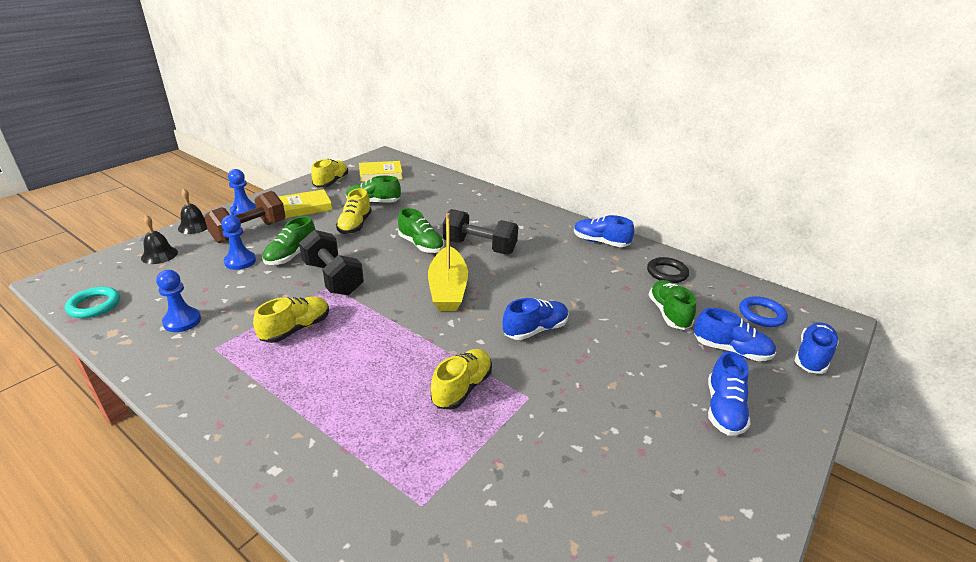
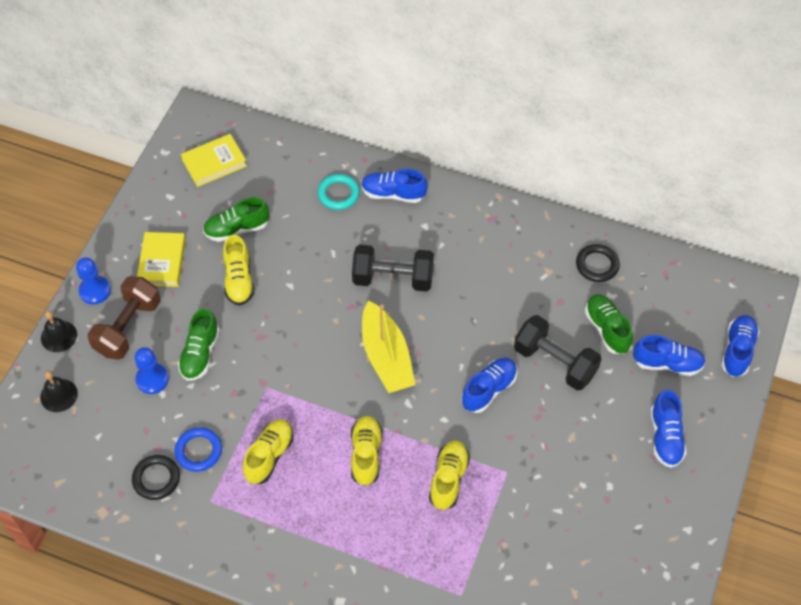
camera: 15 degrees left, 25 degrees up
turquoise ring [65,287,120,318] -> turquoise ring moved to [318,174,360,210]
blue pawn [156,270,201,332] -> black ring [132,455,180,500]
yellow book [279,189,333,218] -> yellow book turned 45 degrees counterclockwise [137,232,186,287]
black dumbbell [299,230,364,295] -> black dumbbell moved to [514,315,601,391]
yellow shoe [311,159,348,187] -> yellow shoe moved to [351,416,383,486]
green shoe [398,208,444,253] -> none
blue shoe [574,215,634,247] -> blue shoe moved to [361,169,428,203]
blue ring [739,296,788,327] -> blue ring moved to [174,427,222,472]

